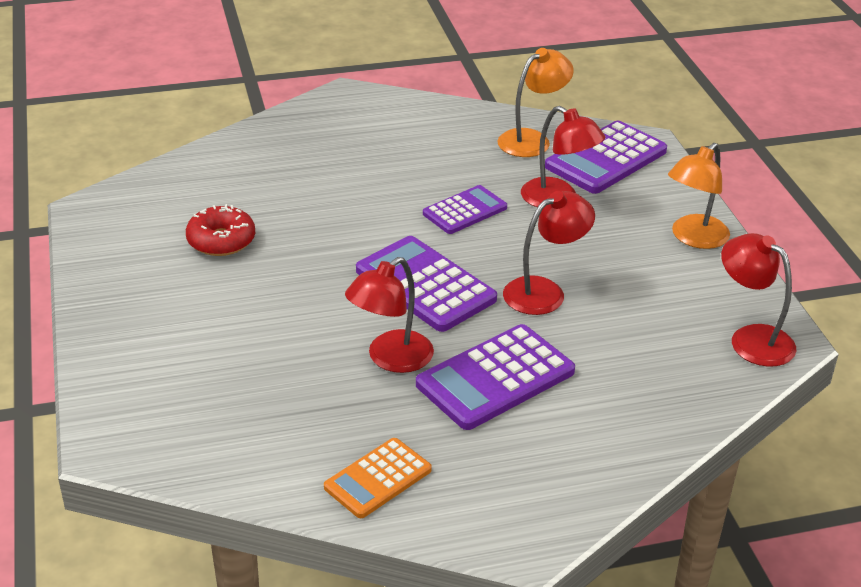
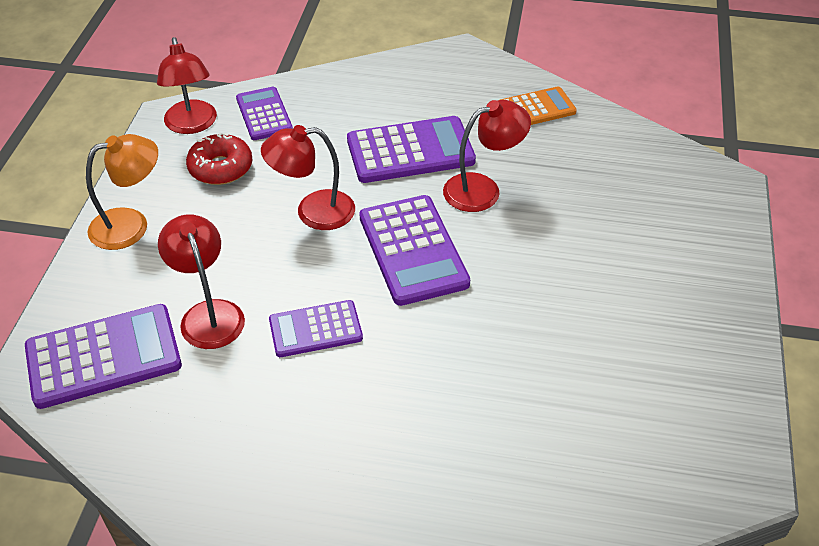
camera: 155 degrees left, 10 degrees up
red donut [186,204,255,256] -> red donut moved to [186,133,252,185]
orange lamp [498,48,574,157] -> none
none -> purple calculator [236,87,293,140]

